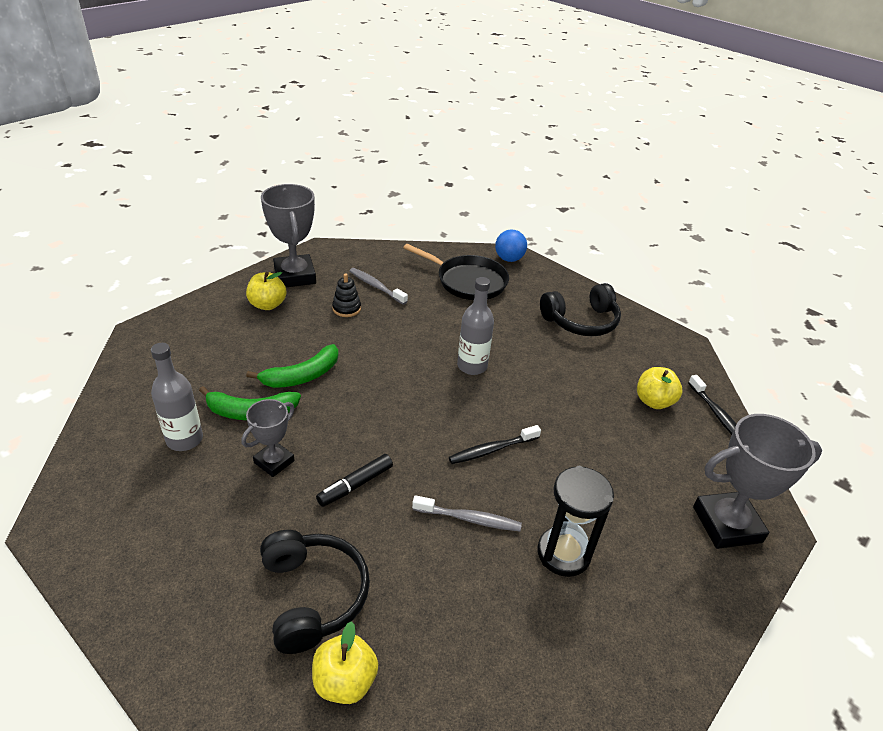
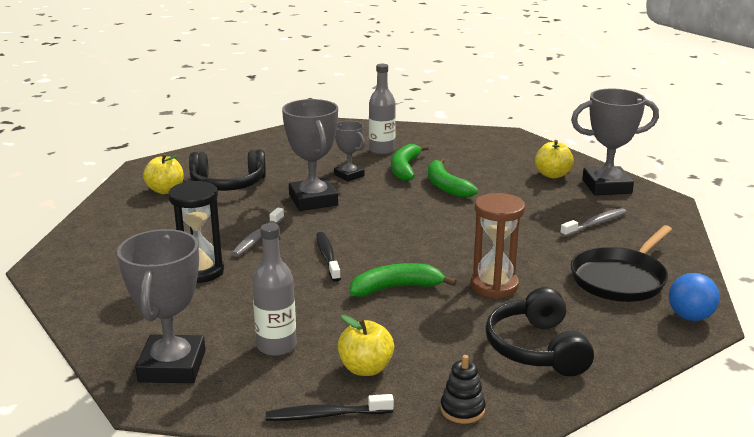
camera: 105 degrees right, 15 degrees down
black marker [316,454,393,507] -> grey trophy [282,99,338,211]
black stacking toy [332,273,361,317] -> black stacking toy moved to [440,355,486,424]
grey bottle [457,277,494,375] -> grey bottle moved to [252,223,296,356]
none -> green banana [350,263,457,297]
none -> brown hourglass [471,193,525,299]

